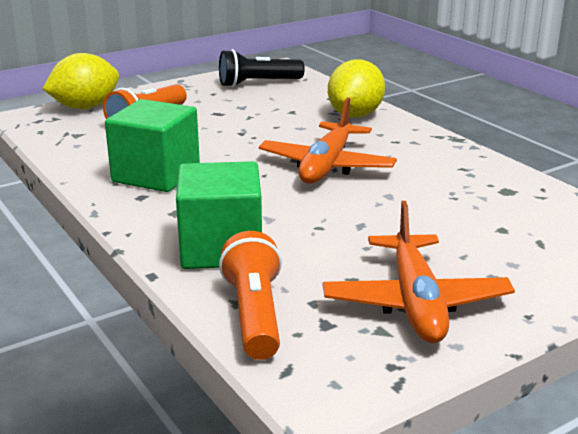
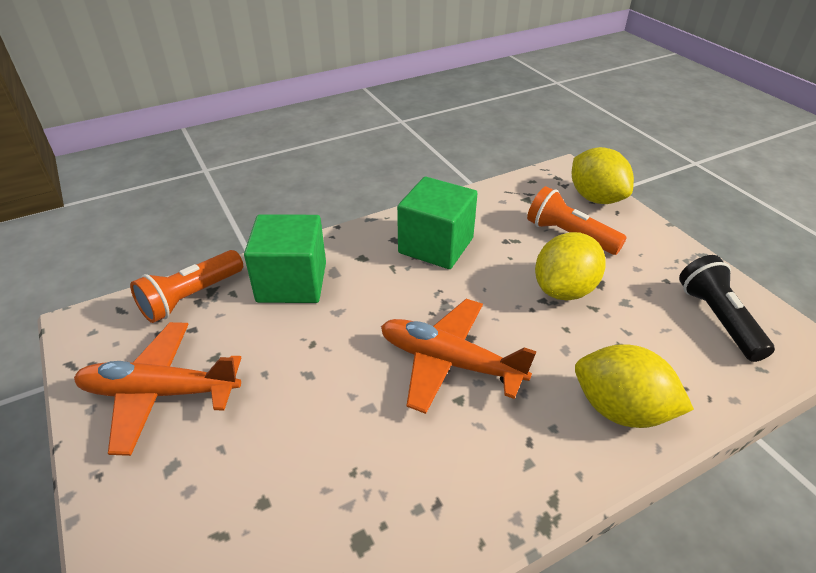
camera: 95 degrees right, 15 degrees up
orange flashlight [219,231,282,360] -> orange flashlight turned 135 degrees clockwise [130,250,243,323]
none -> yellow lemon [535,232,606,301]

